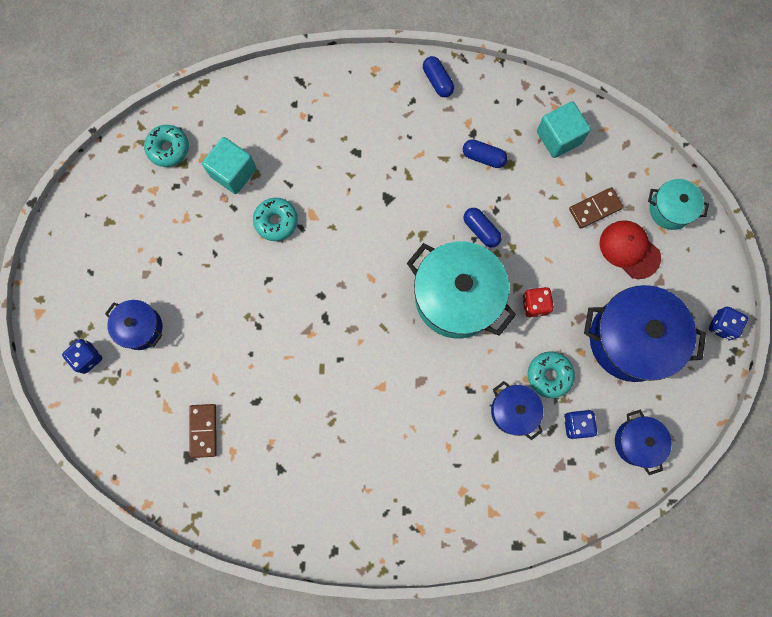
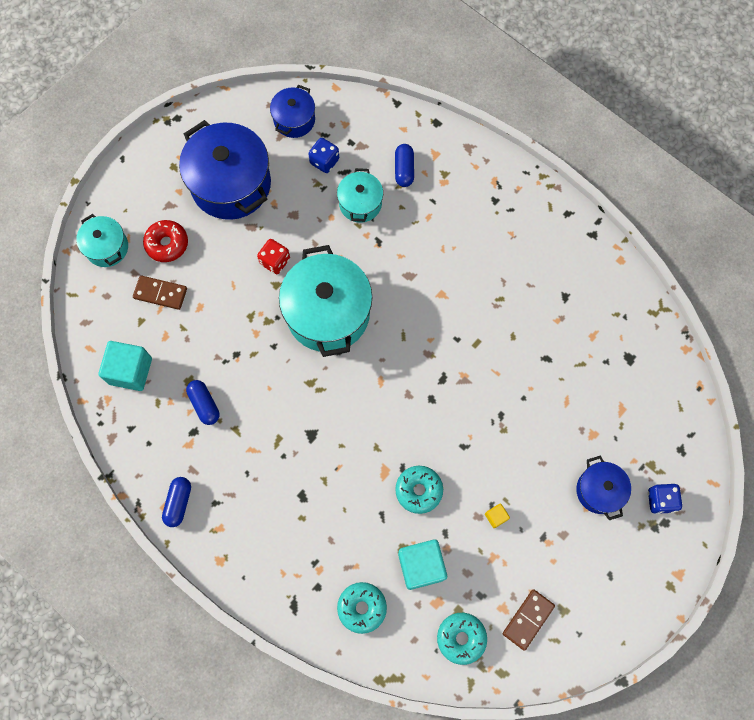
camera: 140 degrees left, 5 degrees down
brown domino [189,404,217,458] -> brown domino moved to [503,589,555,651]
blue capsule [464,208,502,248] -> blue capsule moved to [395,144,414,187]
blue pot [491,381,544,440] -> turquoise pot [337,168,383,223]
turquoise donut [528,351,575,398] -> turquoise donut moved to [337,582,387,634]
red cap [600,220,661,279] -> red donut [143,220,188,262]
blue dice [709,307,748,341] -> none
none -> yellow cube [485,503,510,528]

